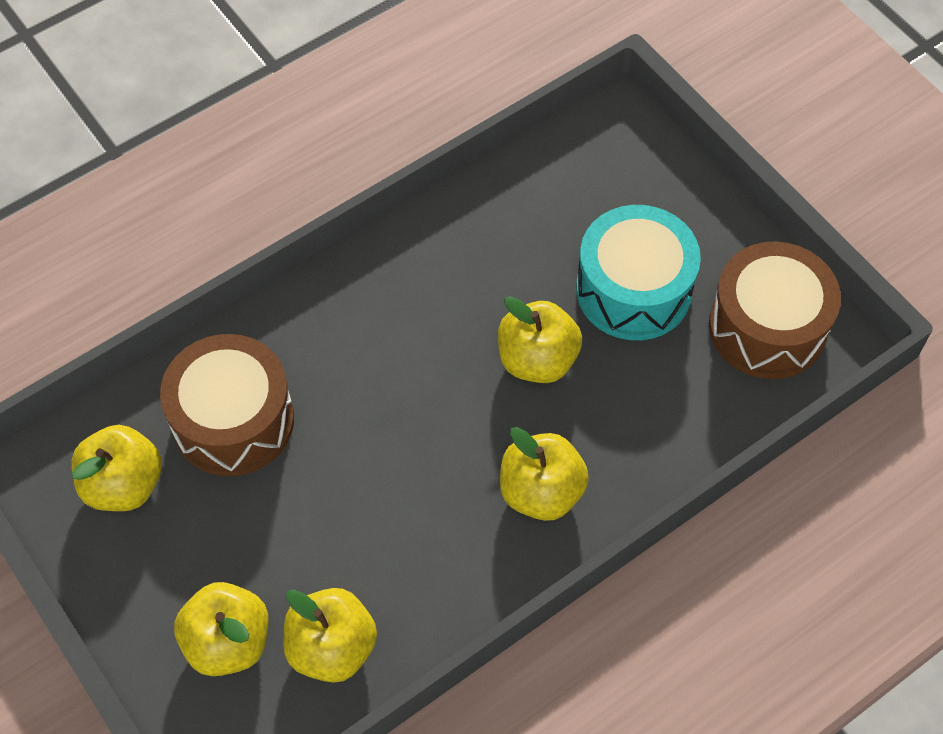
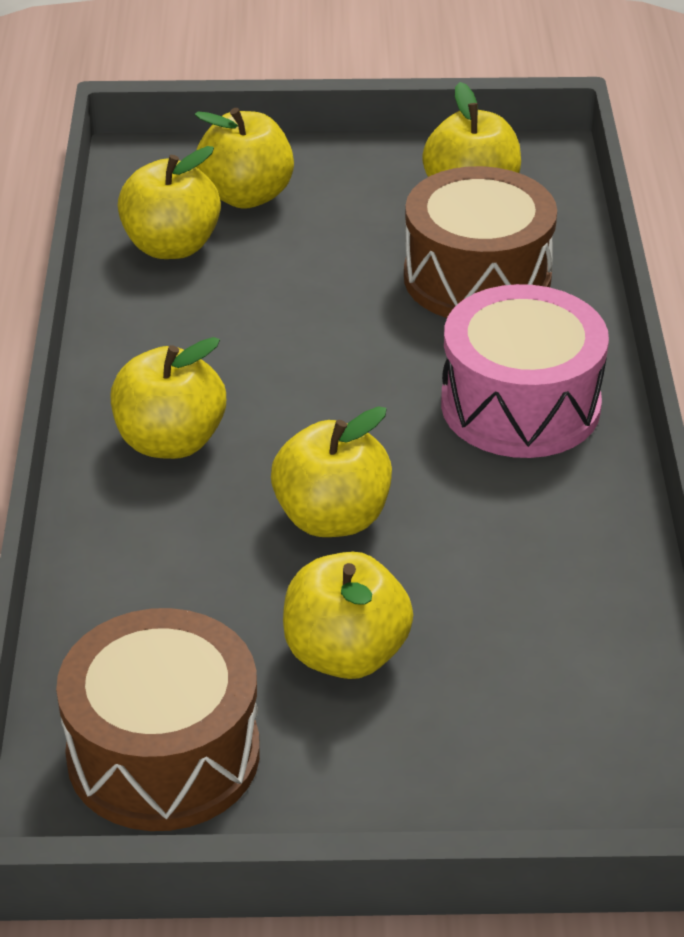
camera: 125 degrees right, 20 degrees down
turquoise drum [576,205,701,340] -> yellow apple [283,552,413,679]
none -> pink drum [441,284,609,458]

